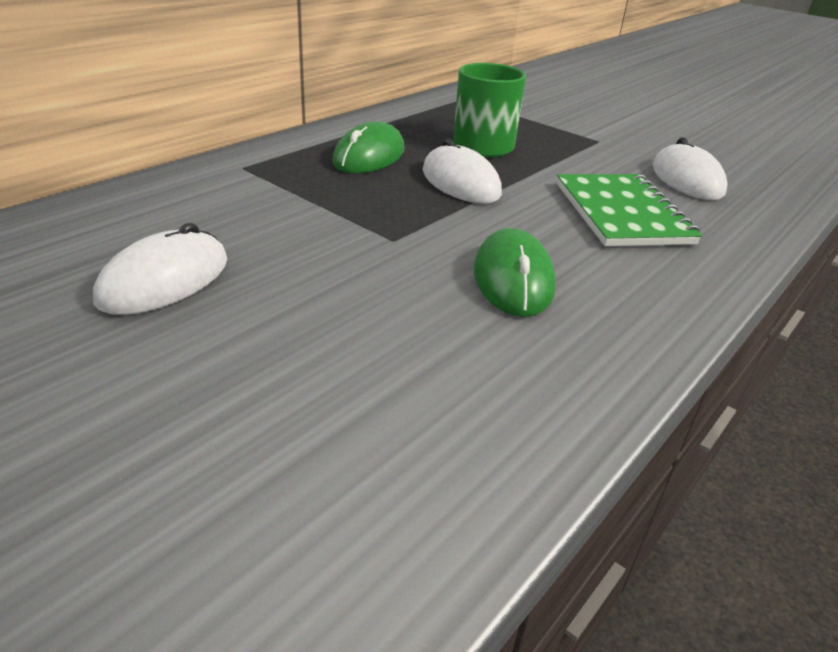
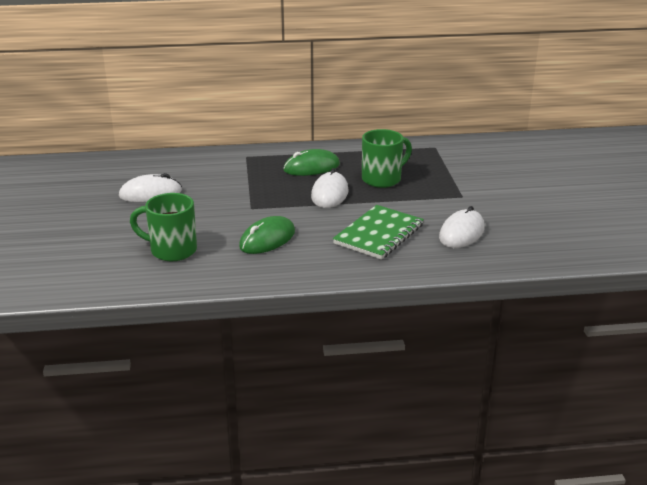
camera: 45 degrees right, 5 degrees down
none -> green mug [130,193,197,261]

